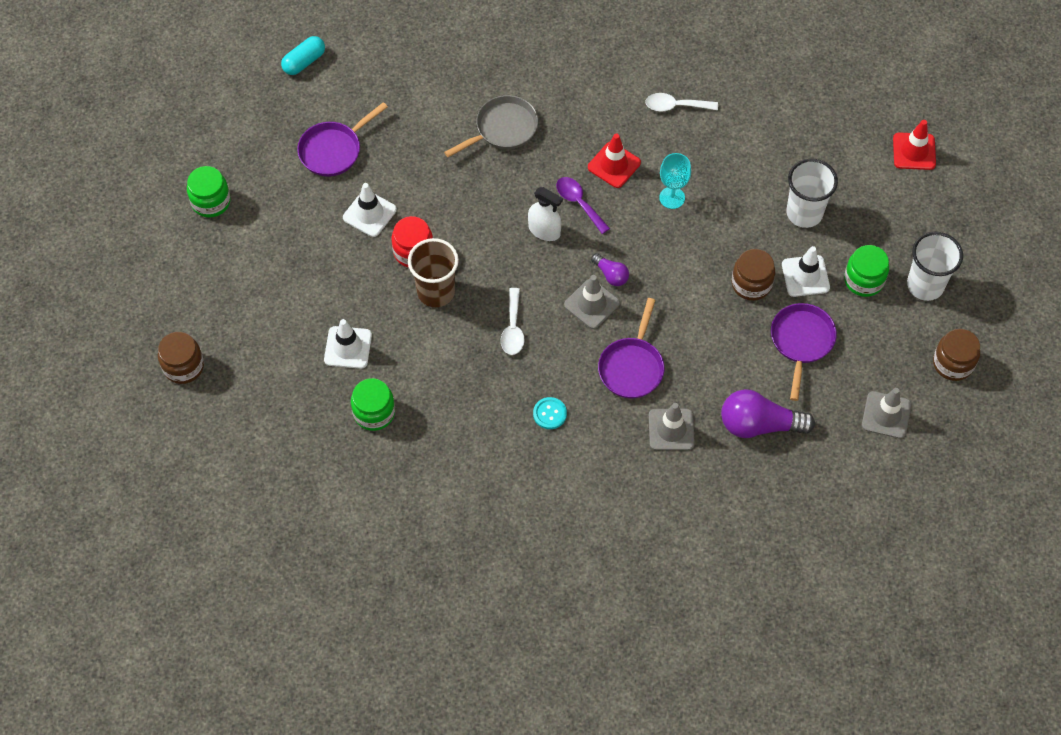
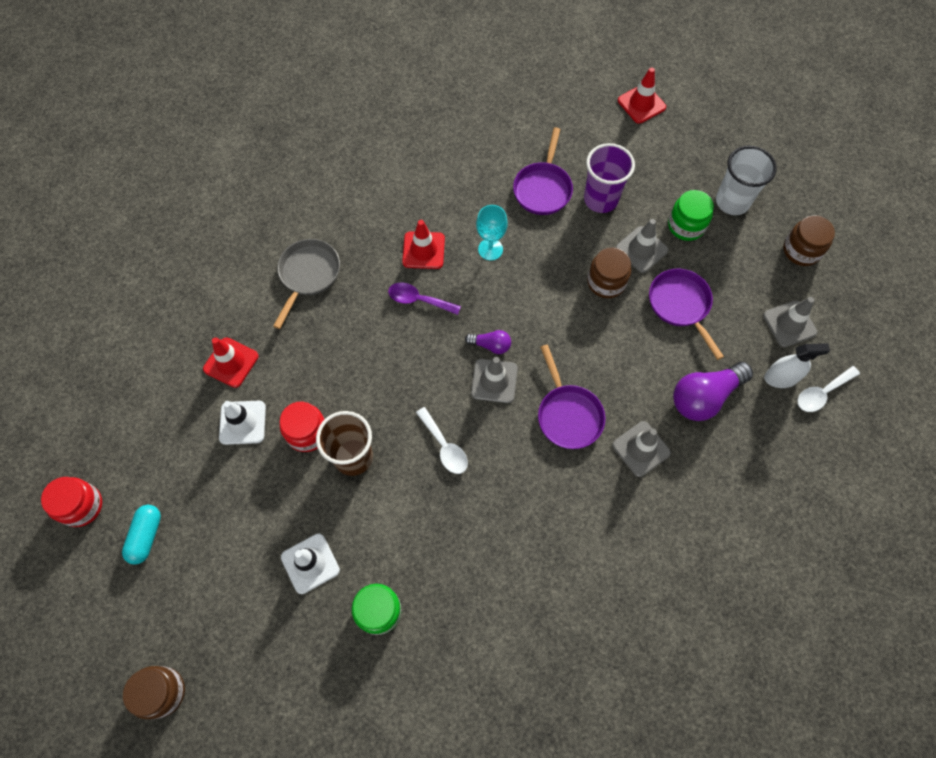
camera: 35 degrees left, 5 degrees up
green jar [187,166,231,218] -> red jar [41,477,102,527]
turquoise capsule [281,36,325,75] -> turquoise capsule moved to [122,505,161,565]
purple pan [297,102,388,177] -> purple pan moved to [513,127,573,215]
white spray bottle [528,187,563,241] -> white spray bottle moved to [764,343,830,388]
turquoise button [533,397,567,429] -> none
white spoon [645,93,718,112] -> white spoon moved to [797,366,860,412]
white traffic cone [782,246,830,297] -> grey traffic cone [616,219,668,273]
white cup [786,159,838,228] -> purple cup [584,143,635,213]
none -> red traffic cone [203,337,259,388]

